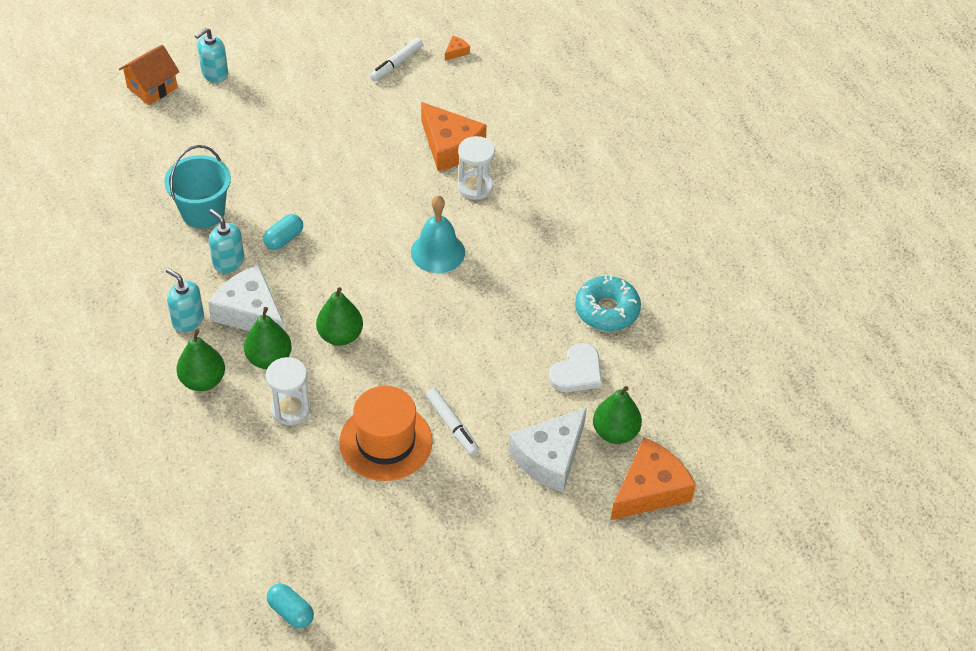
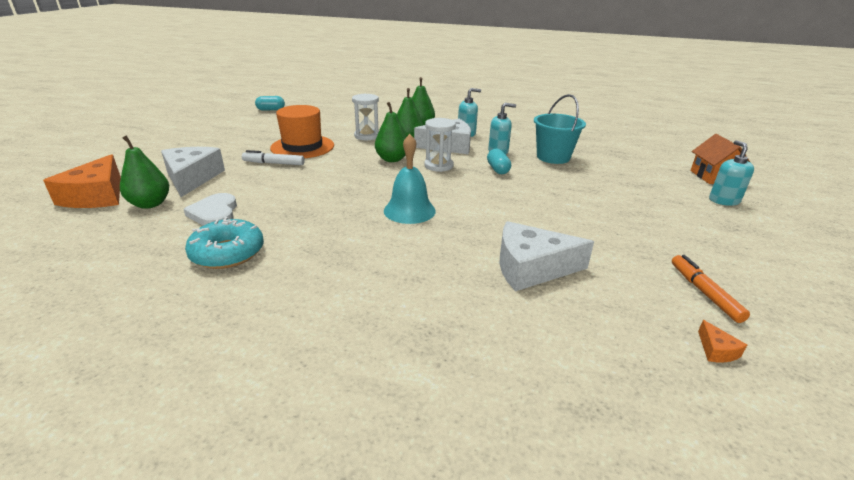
camera: 130 degrees right, 20 degrees down
white marker [370,38,423,82] -> orange marker [672,255,750,323]
orange cheese [421,102,487,171] -> white cheese [499,221,594,291]
white hourglass [458,136,495,200] -> white hourglass moved to [424,118,456,172]

